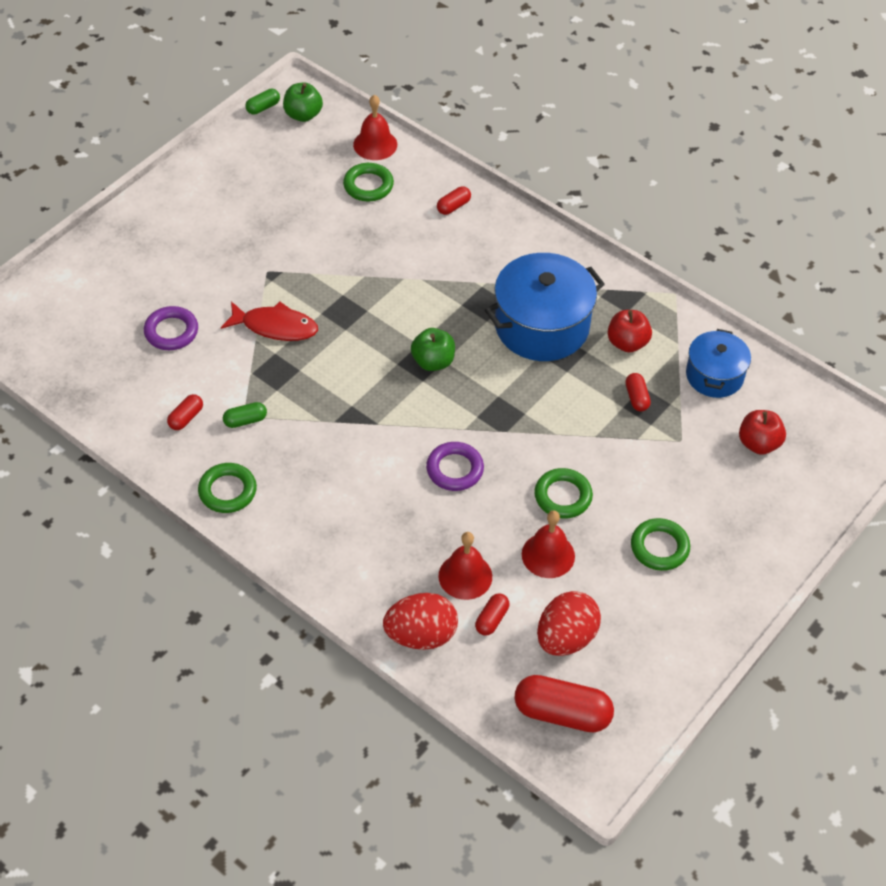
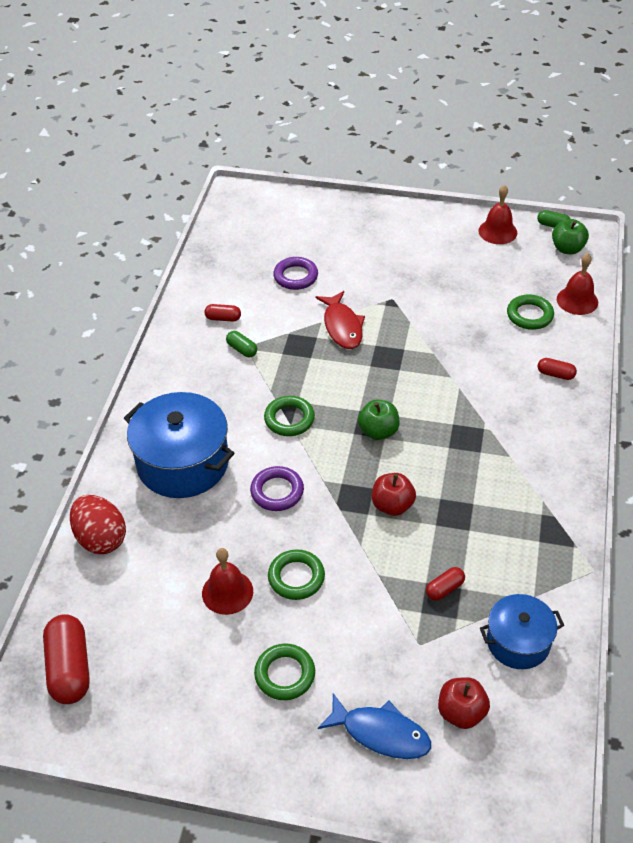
camera: 65 degrees right, 5 degrees down
green ring [198,463,257,513] -> green ring moved to [264,396,315,436]
red bell [439,532,492,600] -> red bell moved to [478,185,517,244]
red capsule [475,593,509,636] -> none
blue pot [485,253,605,361] -> blue pot moved to [124,392,234,498]
red egg [537,591,601,656] -> none
red apple [608,310,652,352] -> red apple moved to [372,473,416,516]
none -> blue fish [318,693,431,759]

